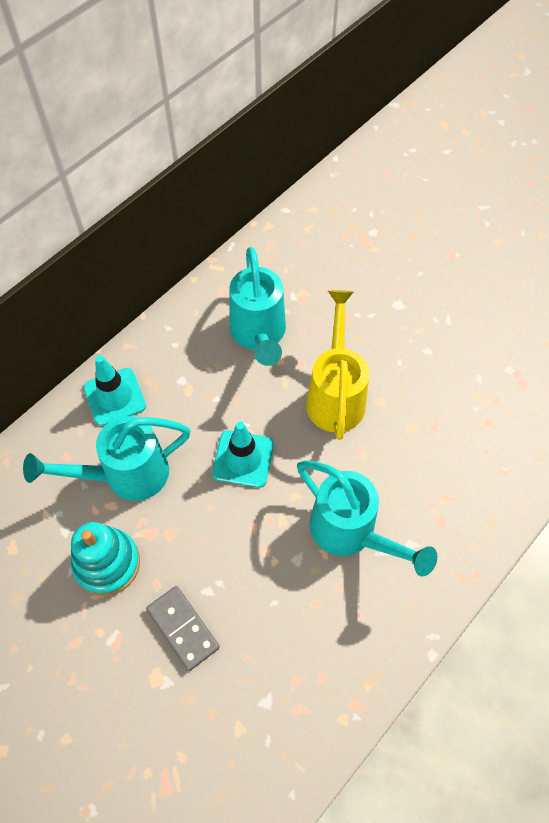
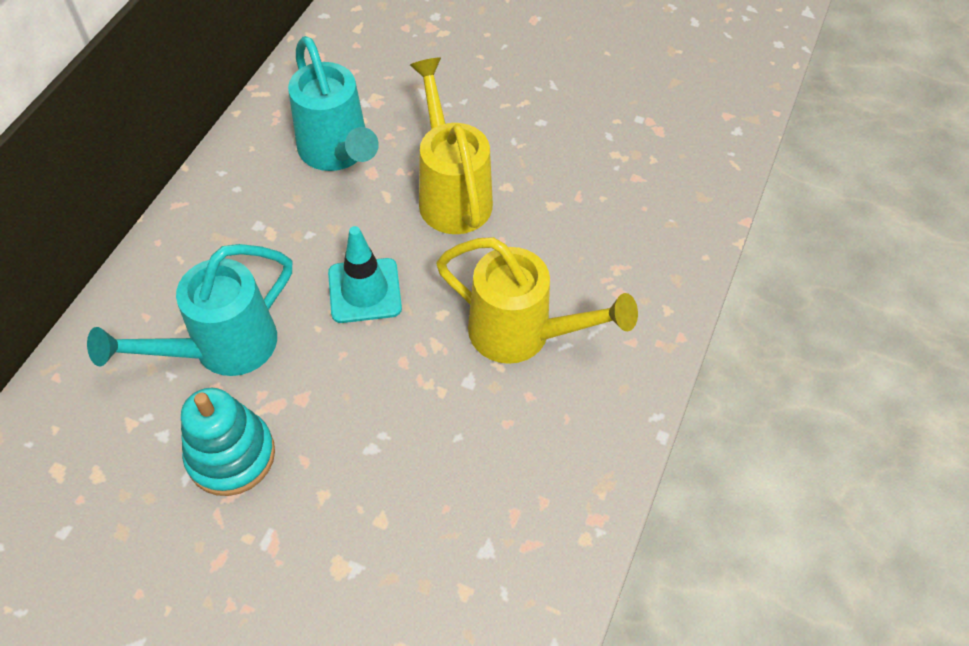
camera: 20 degrees left, 5 degrees down
turquoise traffic cone [84,355,146,426] -> none
grey domino [146,586,220,671] -> none
turquoise watering can [297,460,437,576] -> yellow watering can [436,237,638,364]

